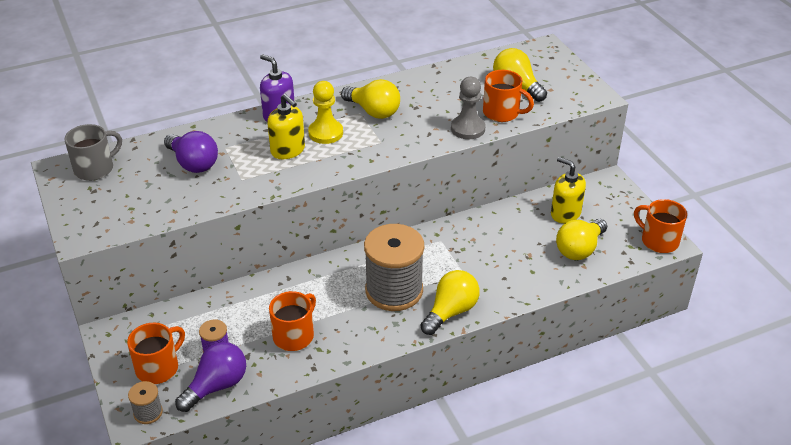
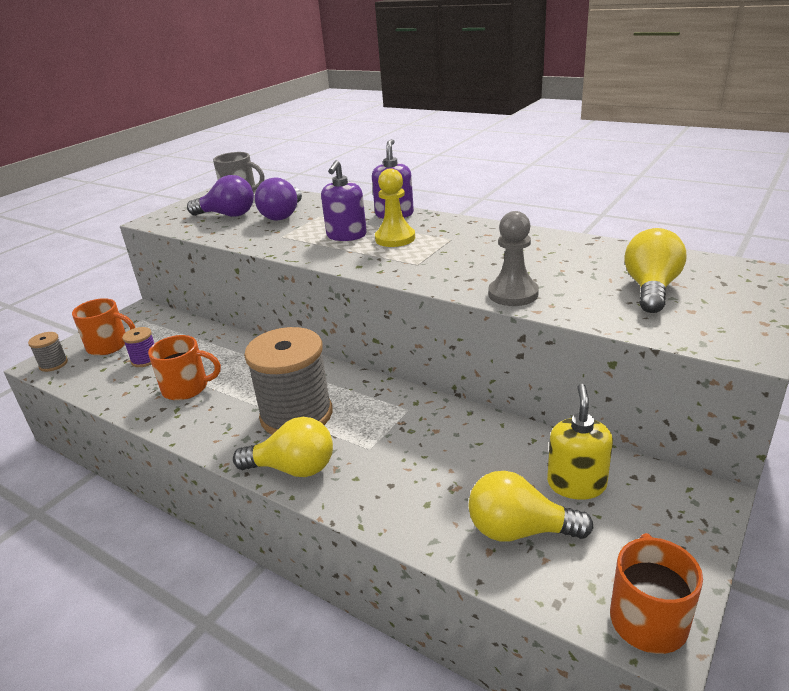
camera: 60 degrees right, 10 degrees down
purple light bulb [175,342,246,412] -> purple light bulb moved to [187,175,254,217]
yellow soap dispenser [267,94,305,159] -> purple soap dispenser [321,160,367,241]
yellow light bulb [341,79,400,119] -> none
orange mug [483,70,534,122] -> none

